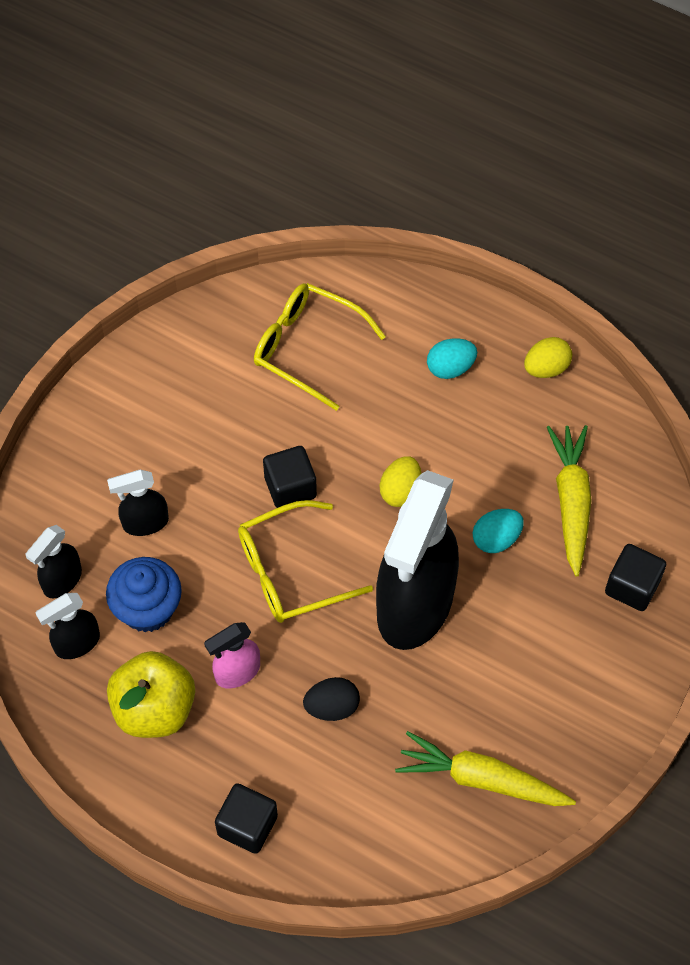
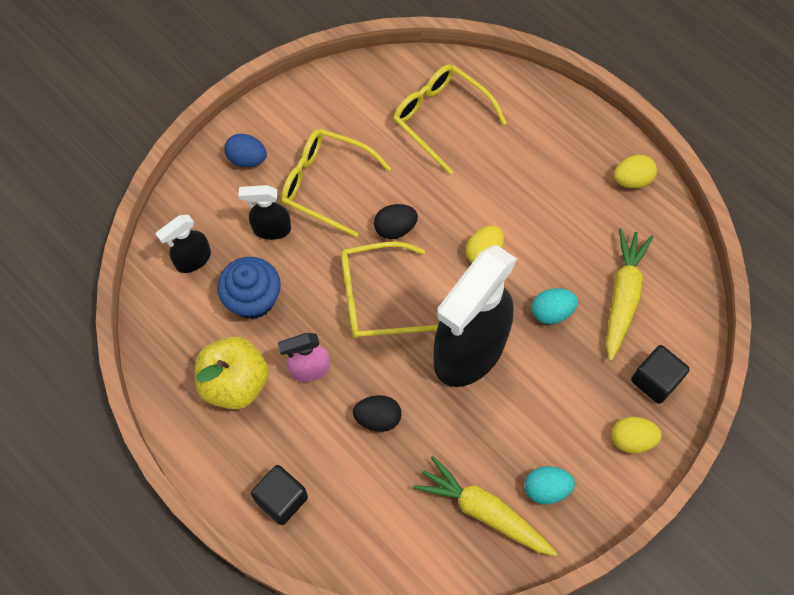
camera: 15 degrees right, 5 degrees up
black spray bottle [36,593,100,659] -> none
black cube [263,446,317,508] -> black egg [374,204,418,239]
turquoise egg [427,339,477,379] -> turquoise egg moved to [525,466,575,504]
none -> blue egg [225,134,267,167]
none -> yellow glasses [281,129,391,237]
none -> yellow egg [612,417,662,453]

